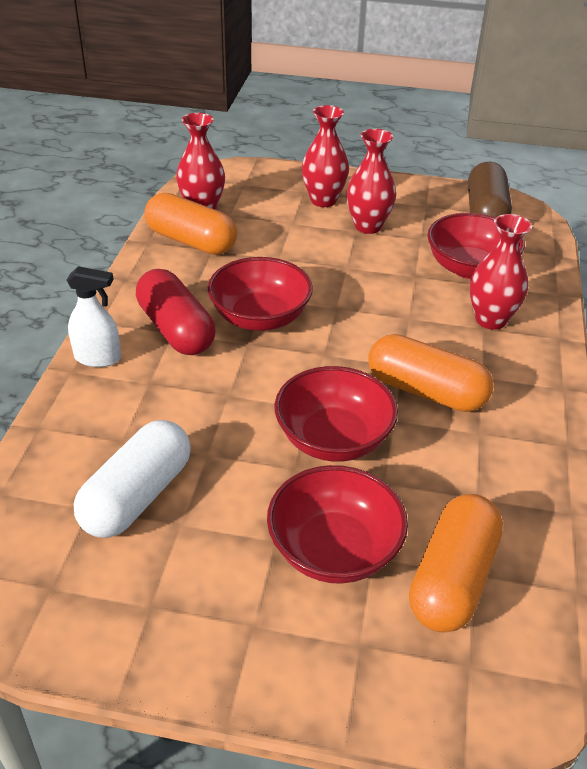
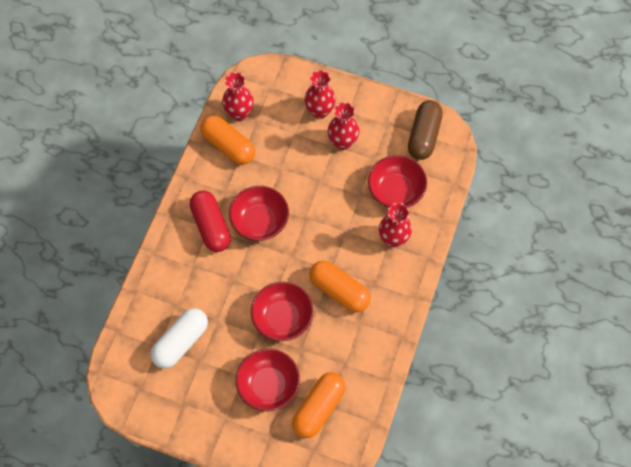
camera: 10 degrees right, 25 degrees up
white spray bottle [66,266,121,367] -> none

